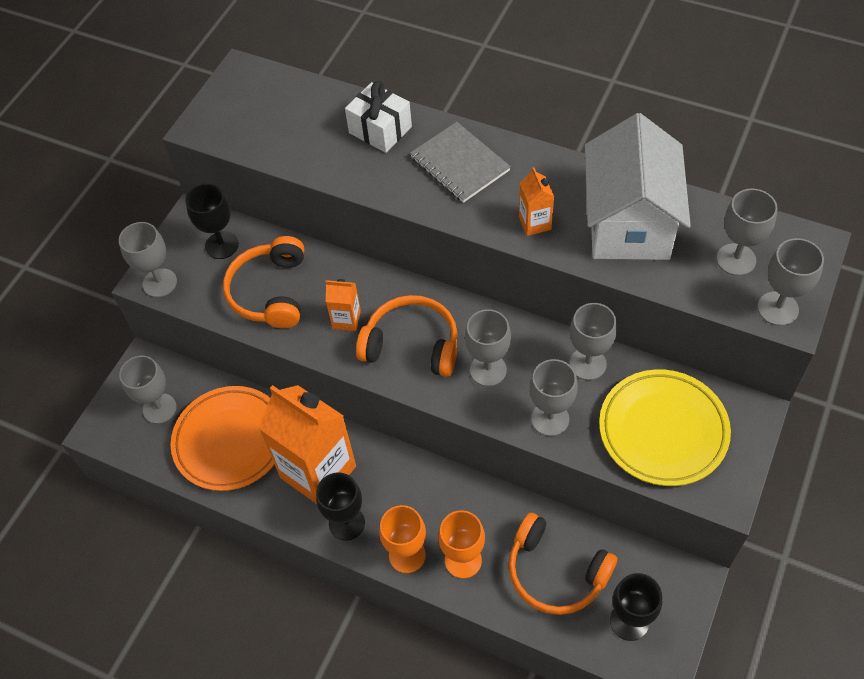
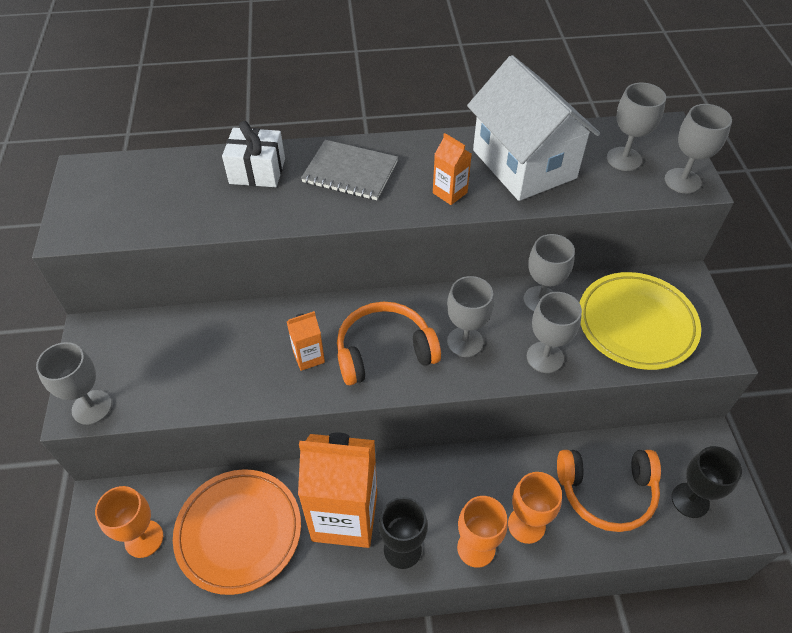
camera: 35 degrees left, 5 degrees down
grey goblet [119,356,177,424] -> orange goblet [95,486,163,558]
black goblet [186,183,239,259] -> none
orange headphones [223,236,304,328] -> none

